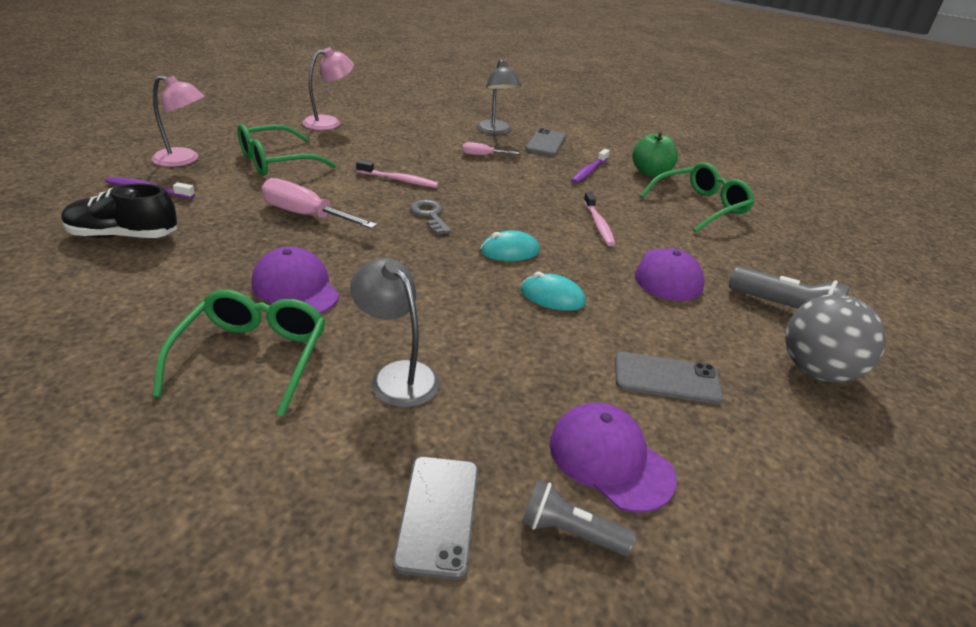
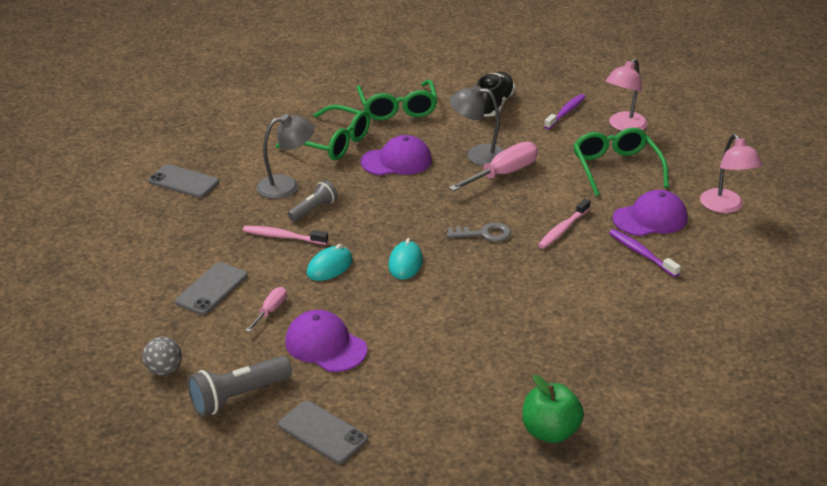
camera: 115 degrees right, 0 degrees up
pink screwdriver [462,142,519,155] -> pink screwdriver moved to [245,287,287,332]
grey lamp [477,59,521,135] -> grey lamp moved to [450,85,504,166]
grey flashlight [522,480,636,556] -> grey flashlight moved to [288,180,338,222]
grey phone [526,128,566,156] -> grey phone moved to [278,401,368,464]
purple cap [549,403,677,513] -> purple cap moved to [613,190,688,236]
purple toothbrush [571,149,610,183] -> purple toothbrush moved to [609,229,681,277]
pink toothbrush [583,192,615,246] -> pink toothbrush moved to [243,226,328,245]
green glasses [640,162,755,232] -> green glasses moved to [357,80,437,120]
grey ball [785,294,886,383] -> grey ball [142,337,182,375], size x0.54

